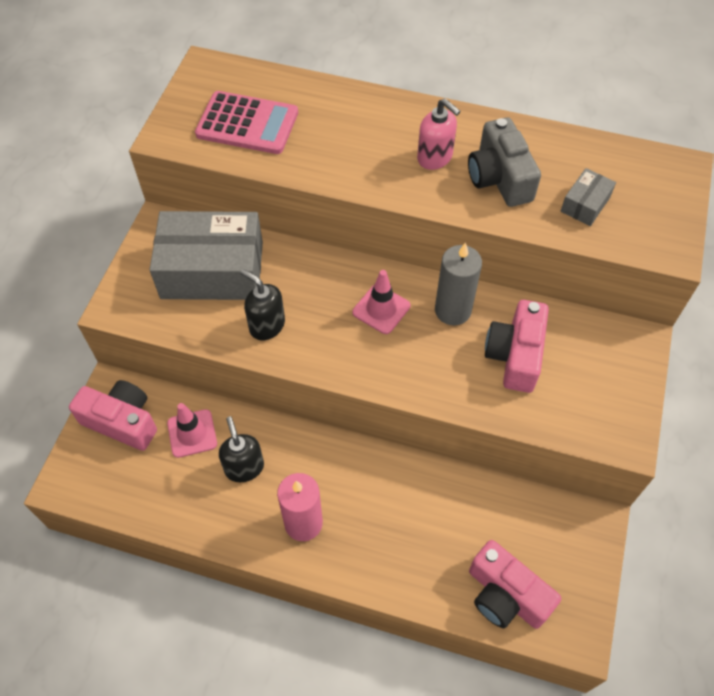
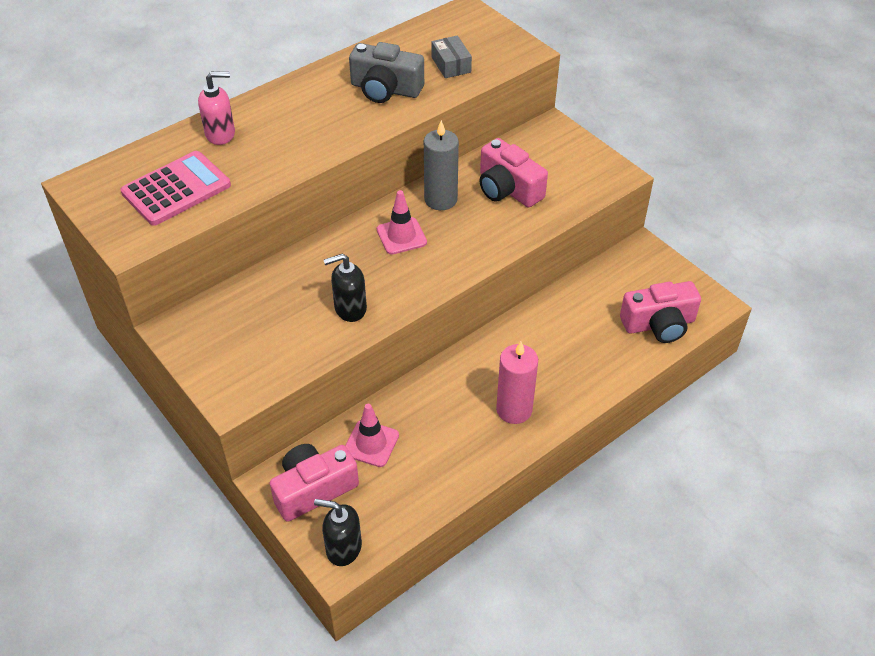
camera: 55 degrees left, 10 degrees down
grey box [150,211,263,300] -> none
black soap dispenser [219,416,264,482] -> black soap dispenser moved to [314,499,362,566]
pink soap dispenser [417,98,461,170] -> pink soap dispenser moved to [198,71,235,145]

